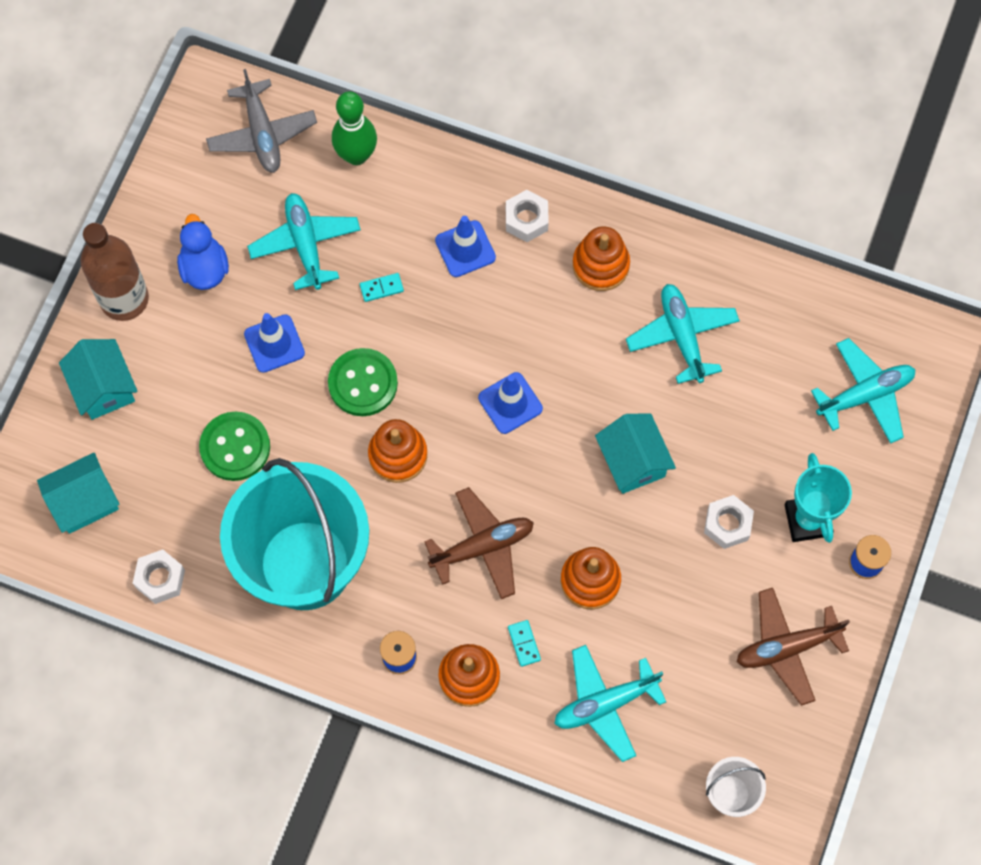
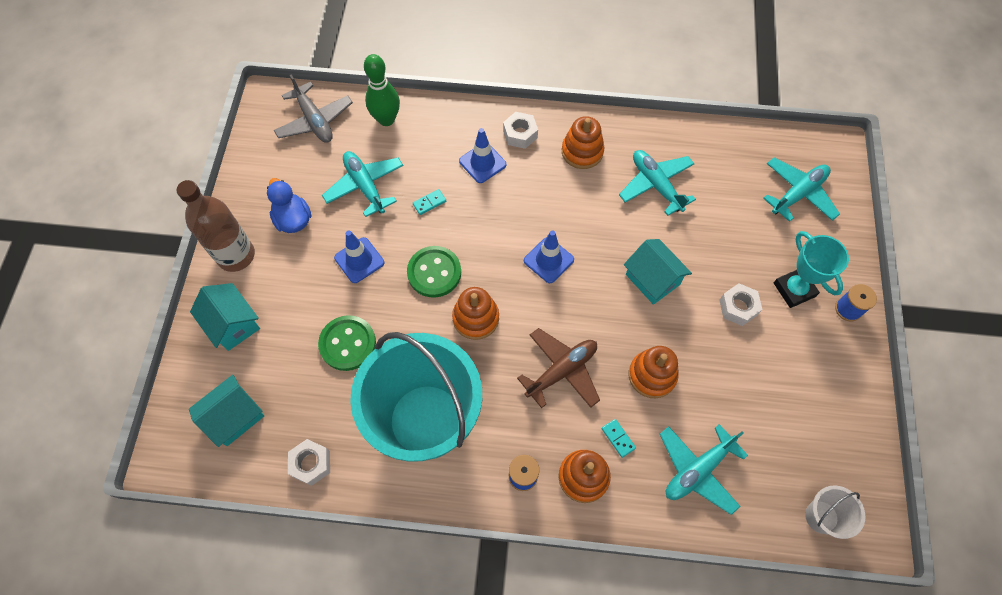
camera: 15 degrees left, 5 degrees down
brown plane [737,588,850,706] -> none

